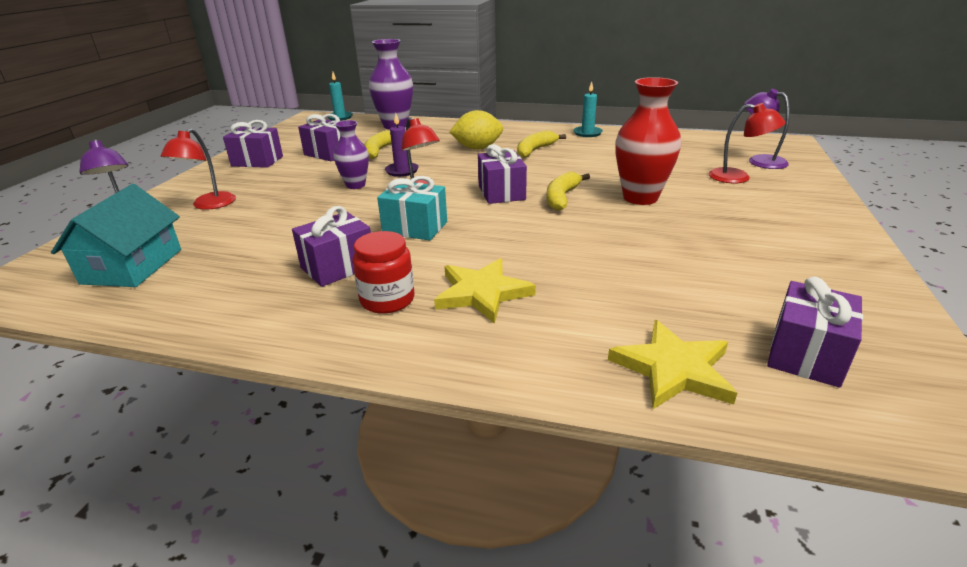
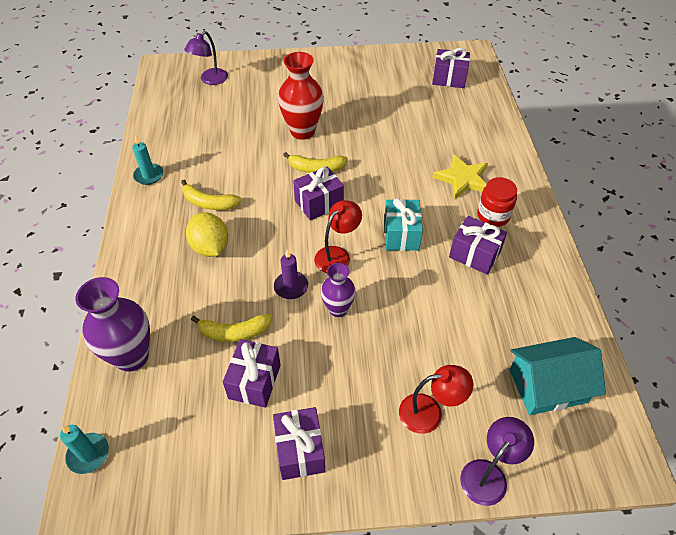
camera: 110 degrees left, 20 degrees up
yellow star [608,320,737,409] -> none
red lamp [709,103,786,183] -> none

